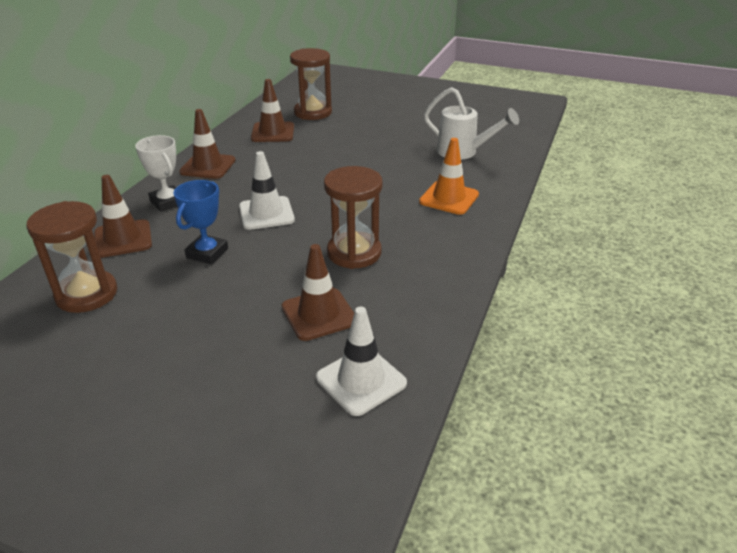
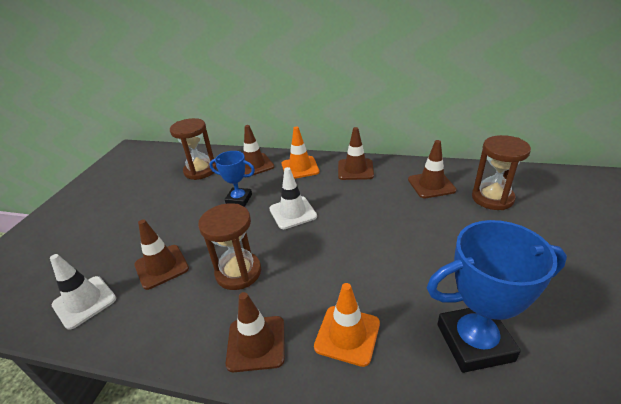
camera: 85 degrees right, 0 degrees up
white trophy [135,135,177,212] -> orange traffic cone [282,127,320,179]
white watering can [424,87,519,160] -> blue trophy [427,220,567,373]
none -> brown traffic cone [226,292,285,372]

